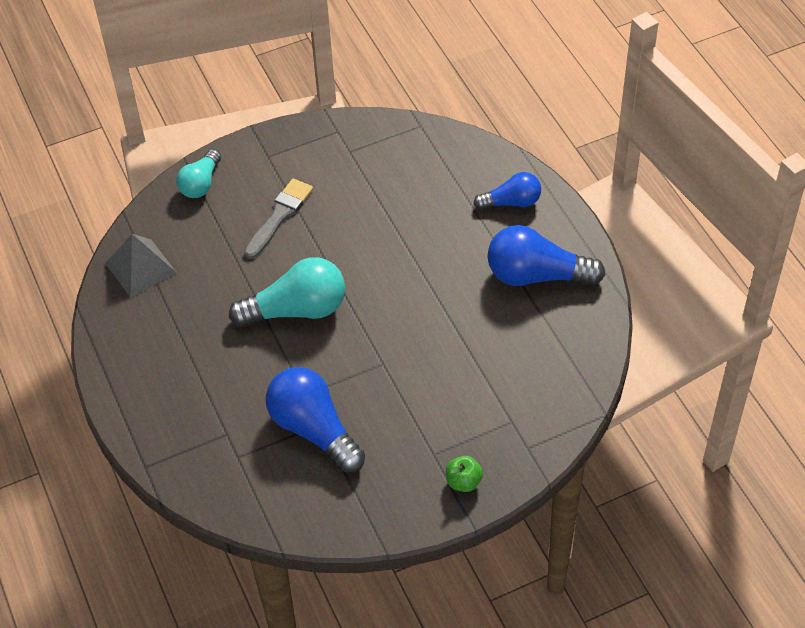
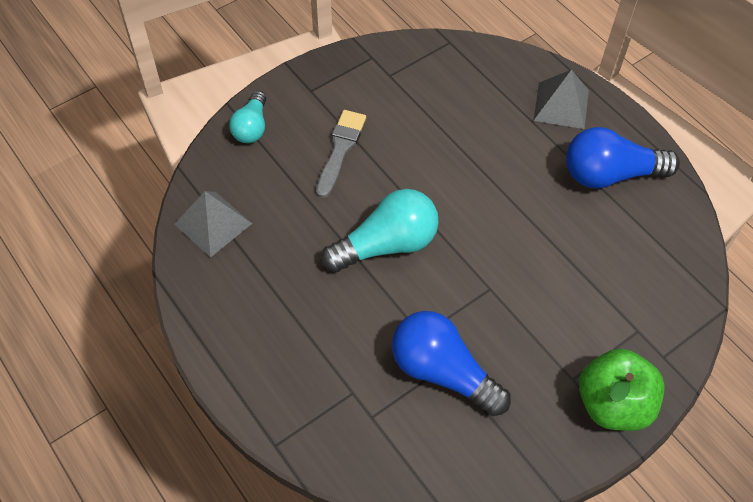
camera: 15 degrees left, 5 degrees up
green apple [446,456,483,492] -> green apple [579,349,665,431], size x2.08
blue light bulb [474,172,541,210] -> grey pyramid [533,69,589,129]

